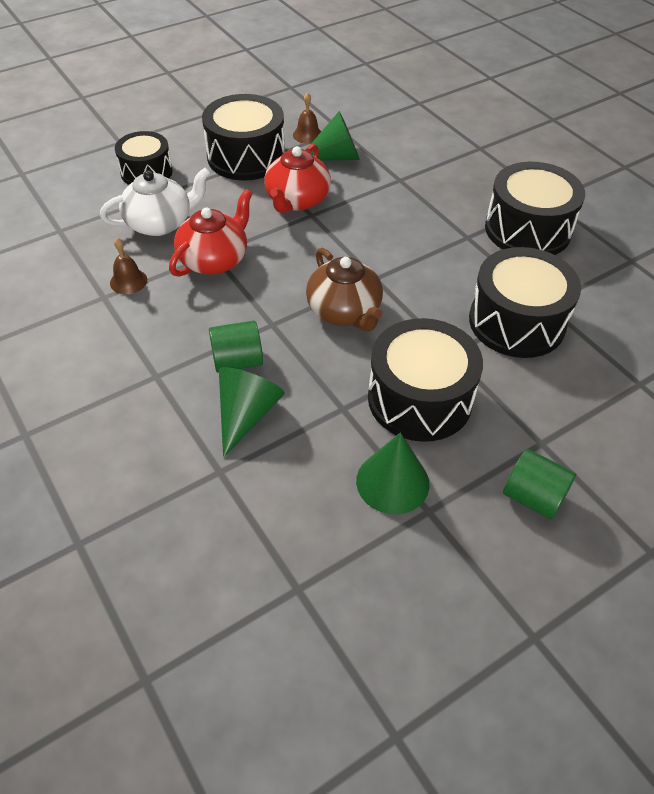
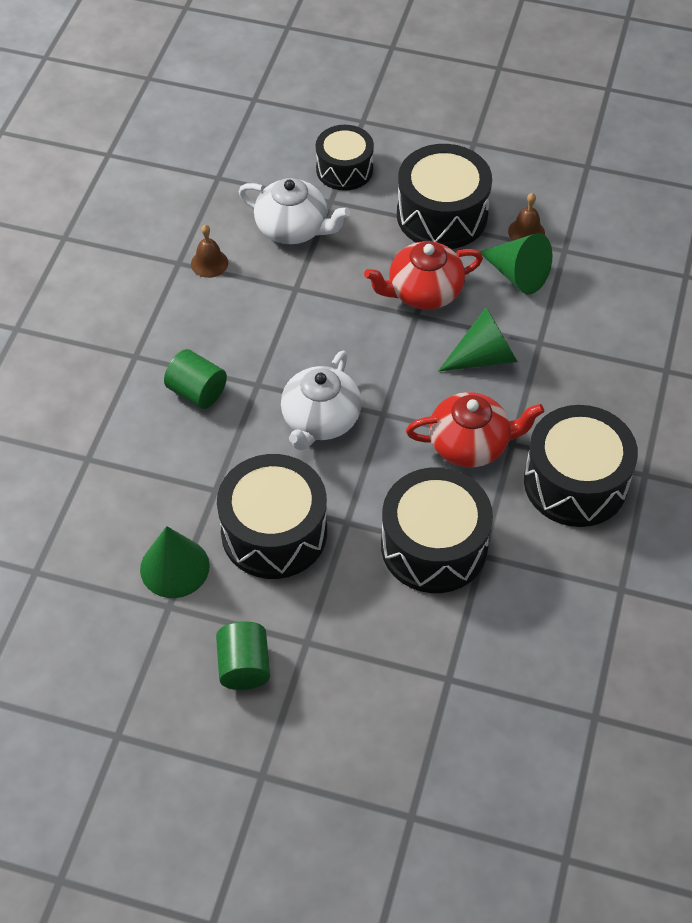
camera: 50 degrees right, 5 degrees up
red teapot [169,189,253,277] -> red teapot moved to [406,392,544,467]
green cone [219,367,285,457] -> green cone moved to [438,307,518,372]
brown teapot [306,248,383,331] -> white teapot [281,351,362,451]

